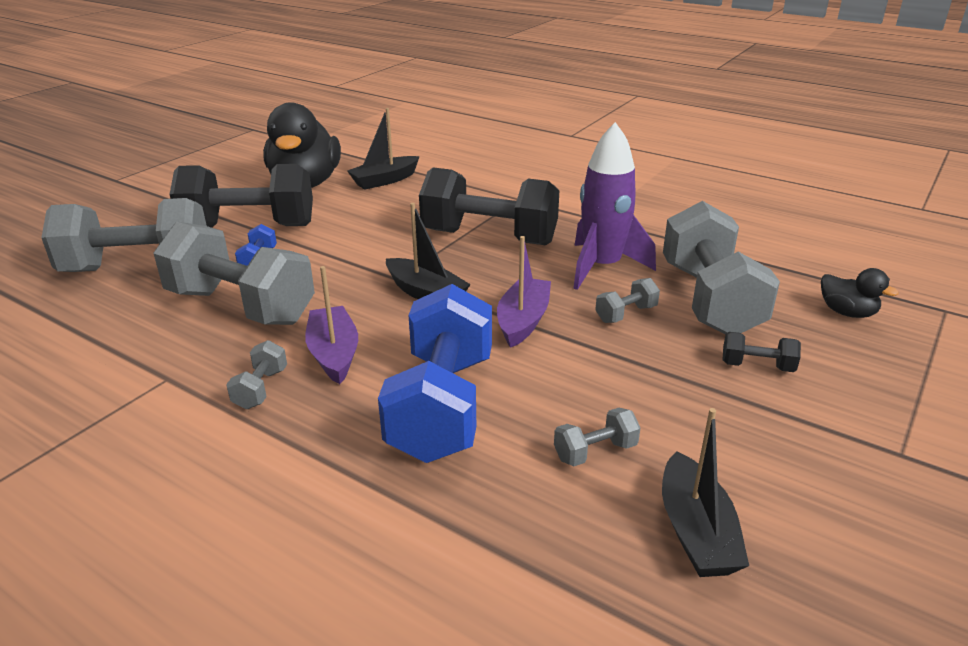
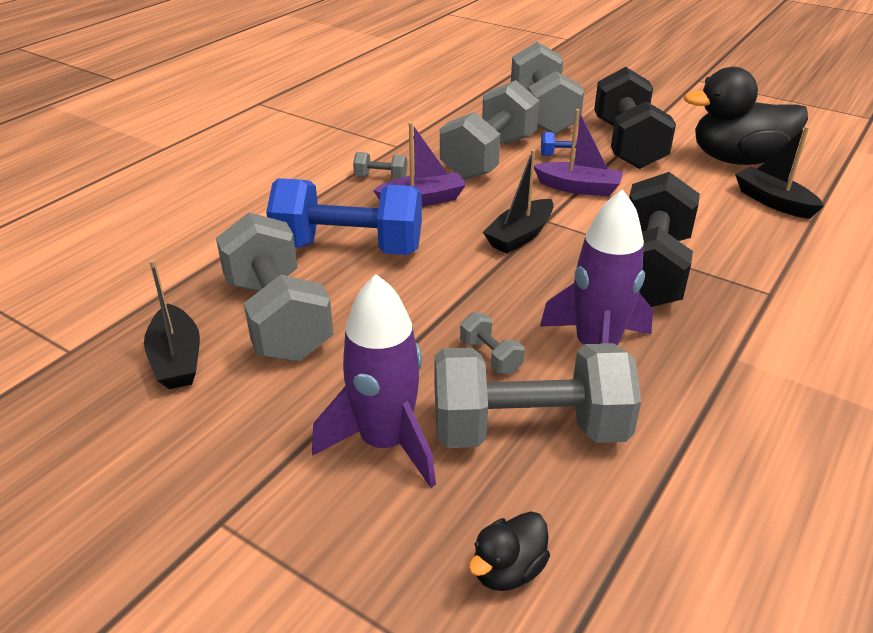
camera: 90 degrees right, 5 degrees up
purple boat [497,236,551,348] -> purple boat moved to [534,109,623,196]
grey dumbbell [554,408,641,466] -> grey dumbbell [216,212,334,362], size x2.44
black boat [662,408,749,577] -> black boat turned 105 degrees counterclockwise [144,260,200,389]
black dumbbell [723,332,801,372] -> purple rocket [312,274,436,488]

